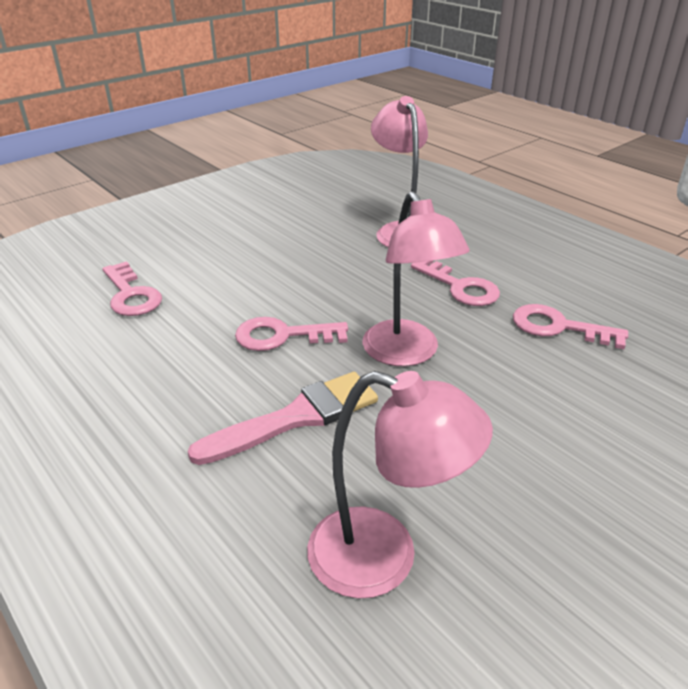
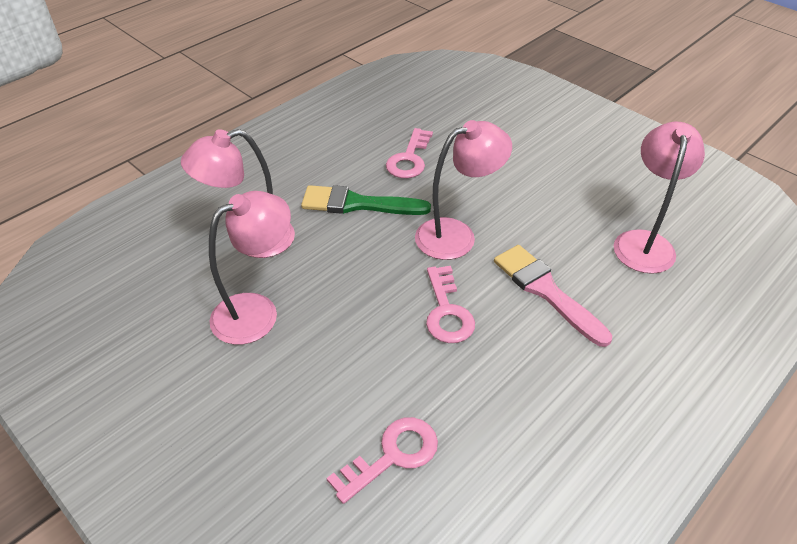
camera: 95 degrees left, 10 degrees up
pink key [411,261,500,306] -> green brush [301,185,431,215]
none -> pink lamp [209,191,291,345]

